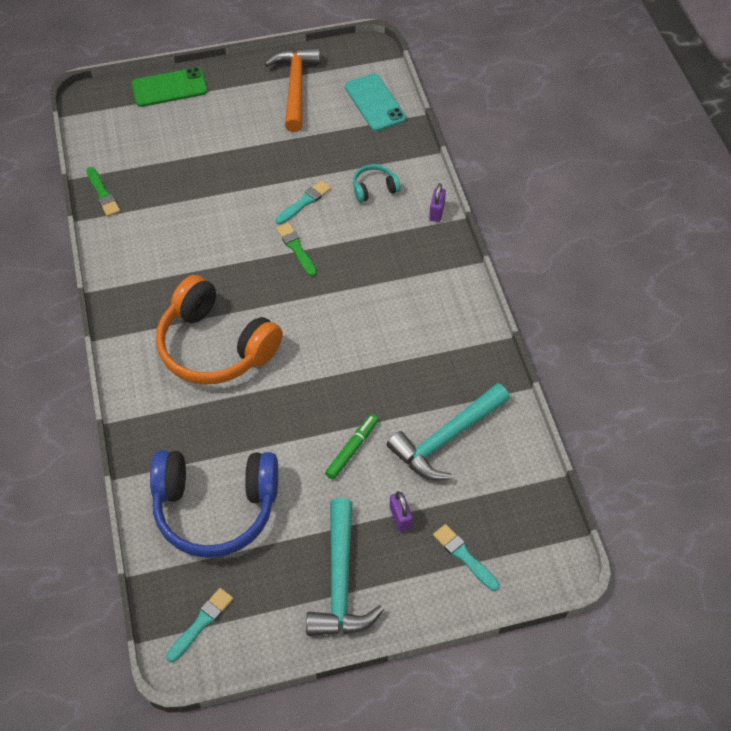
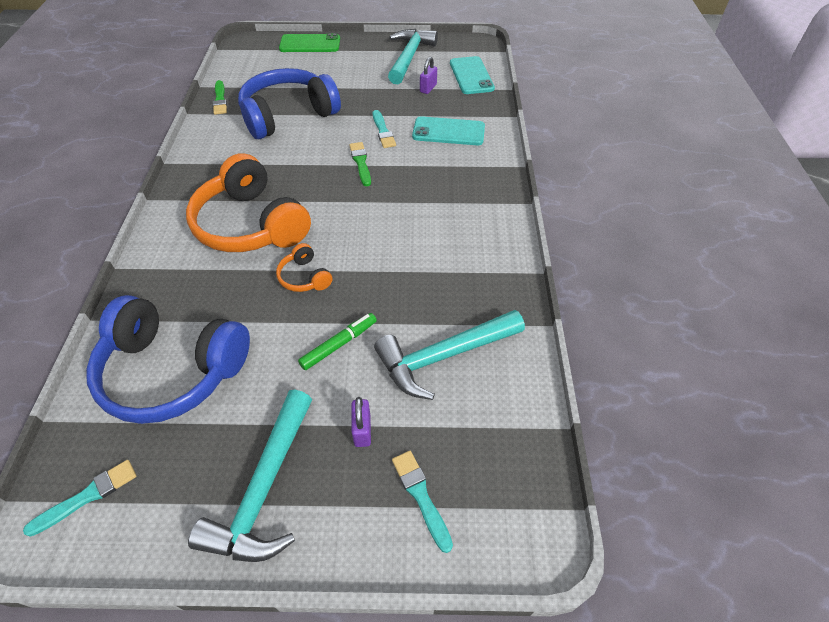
camera: 15 degrees right, 5 degrees down
orange hammer [264,48,320,132] -> turquoise hammer [388,29,438,84]
turquoise brush [275,180,331,224] -> turquoise brush turned 105 degrees clockwise [373,110,396,148]
turquoise headphones [353,164,401,203] -> turquoise phone [412,116,485,145]
purple padlock [429,183,446,222] -> purple padlock moved to [420,57,437,94]
none -> blue headphones [238,68,341,139]
none -> orange headphones [276,243,332,292]

